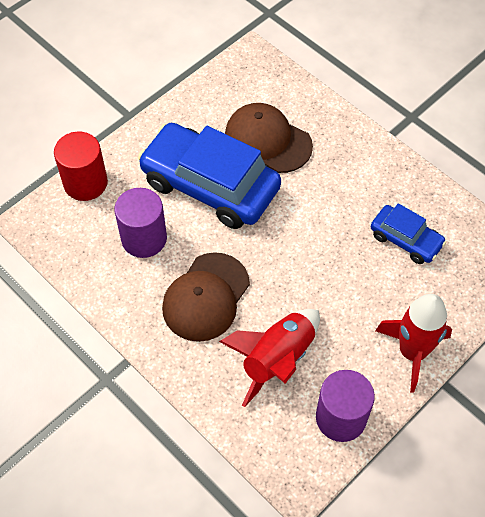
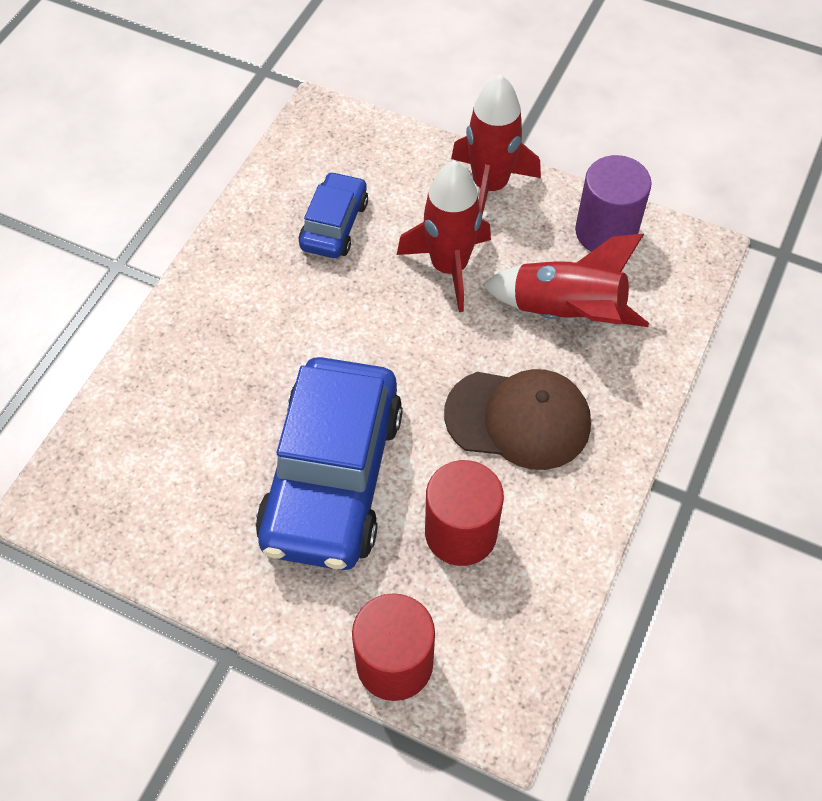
camera: 110 degrees left, 0 degrees up
purple cylinder [114,188,167,258] -> red cylinder [425,460,504,566]
brown cap [225,103,313,173] -> none
none -> red rocket [397,161,491,312]

